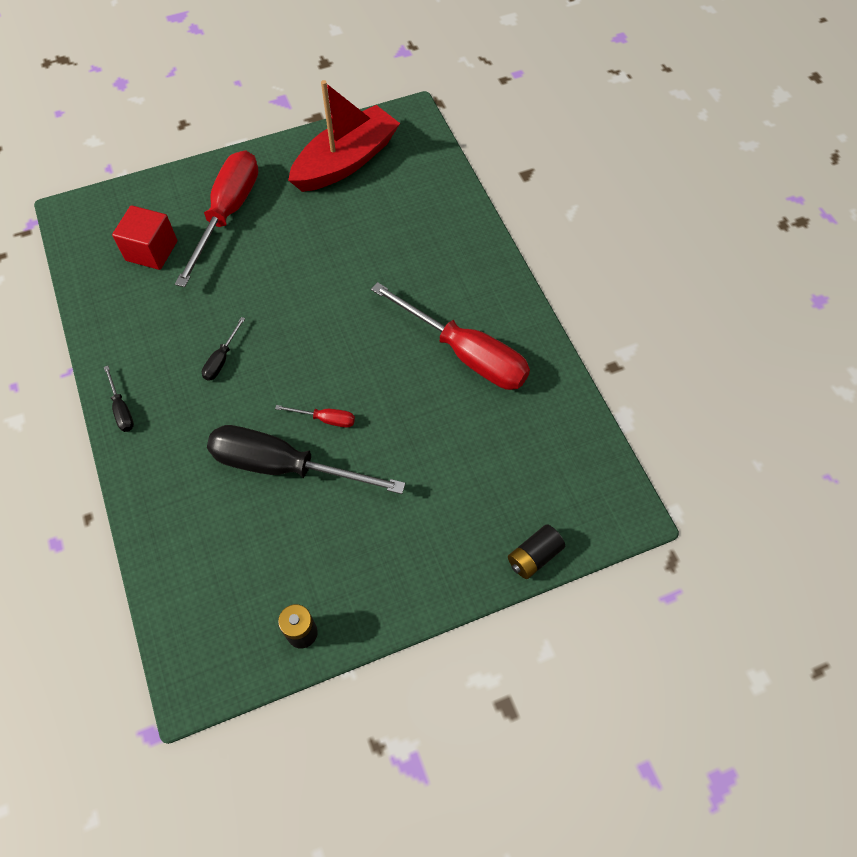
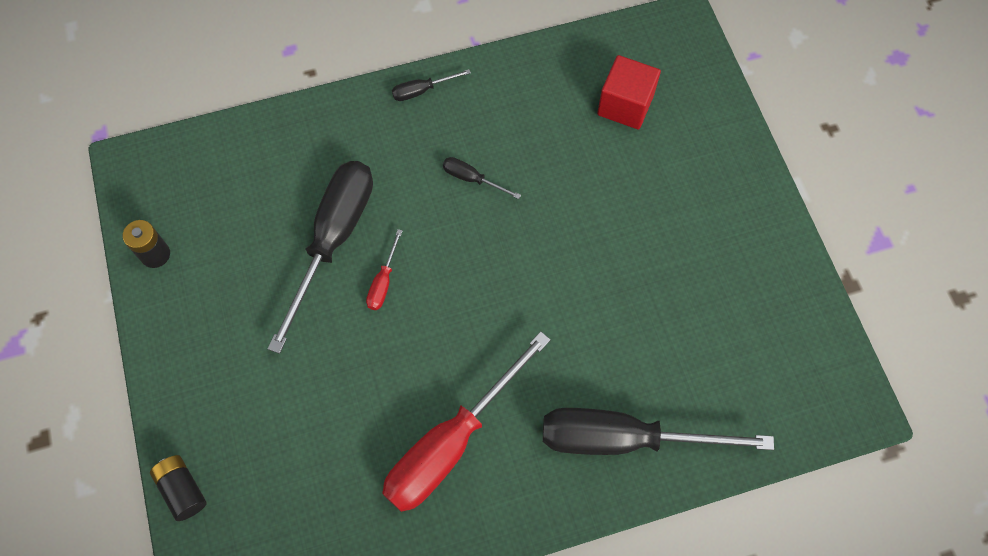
camera: 95 degrees right, 5 degrees up
red screwdriver [175,150,258,287] -> none
red boat [288,80,400,192] -> none
none -> black screwdriver [543,408,774,455]

